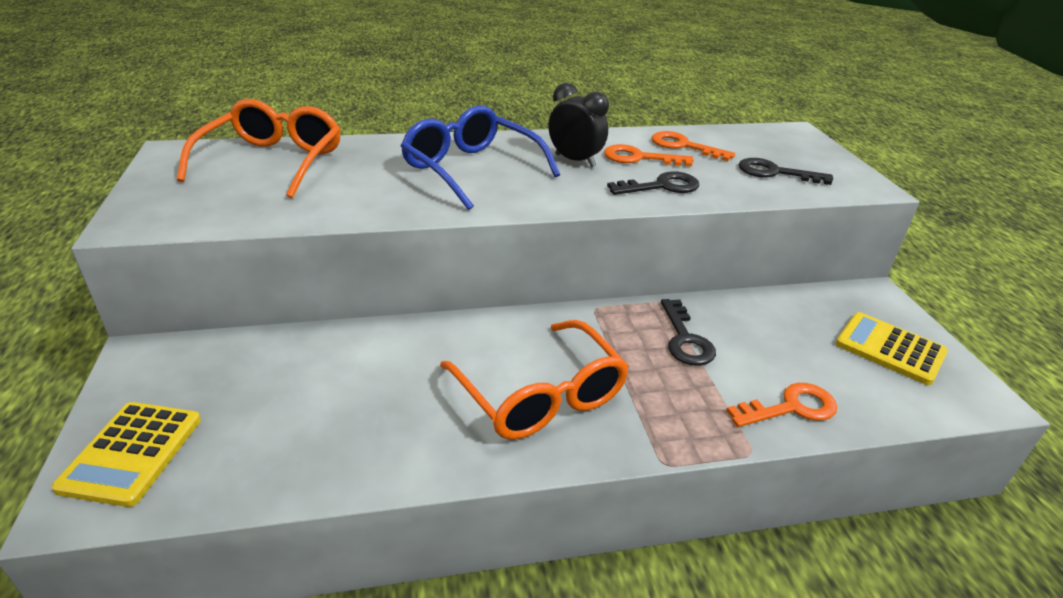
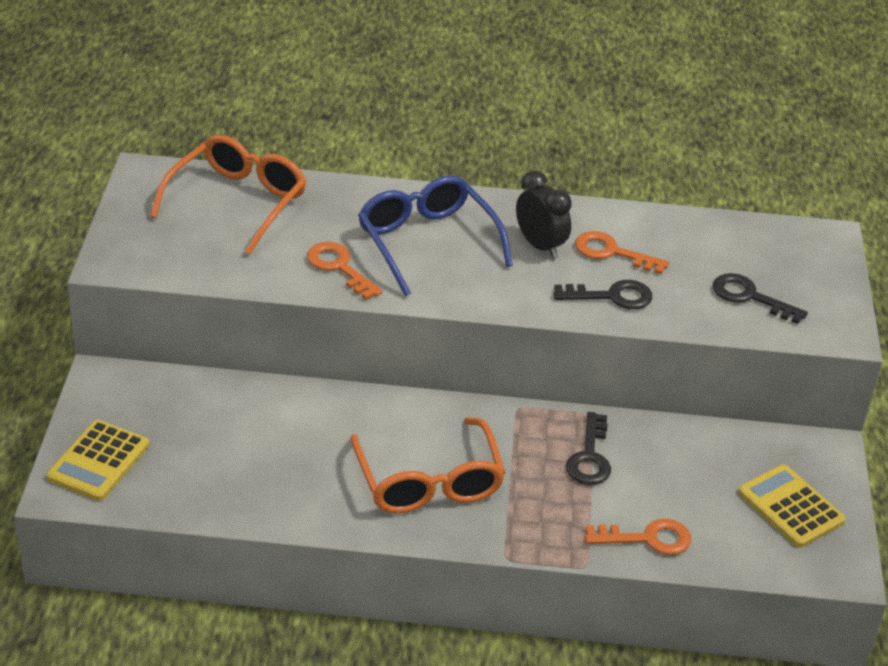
camera: 15 degrees right, 5 degrees up
orange key [651,131,735,161] -> orange key moved to [307,242,383,300]

